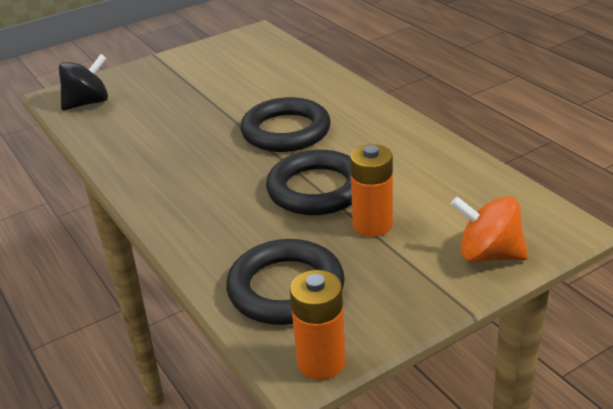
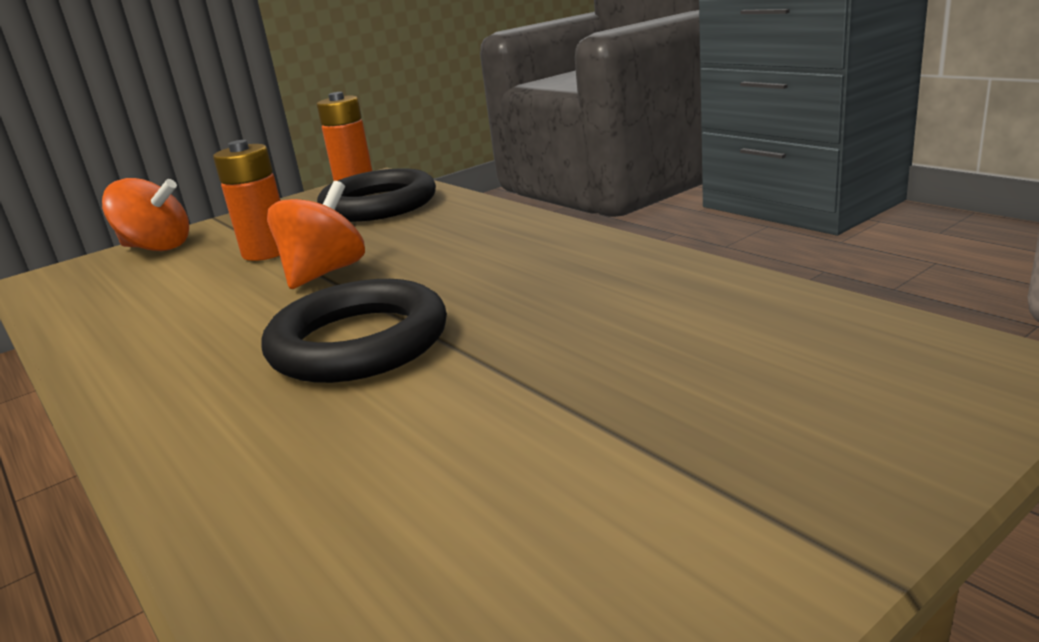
camera: 175 degrees right, 10 degrees down
black spinning top [59,54,108,111] -> none
black ring [266,150,352,215] -> orange spinning top [267,181,365,289]

